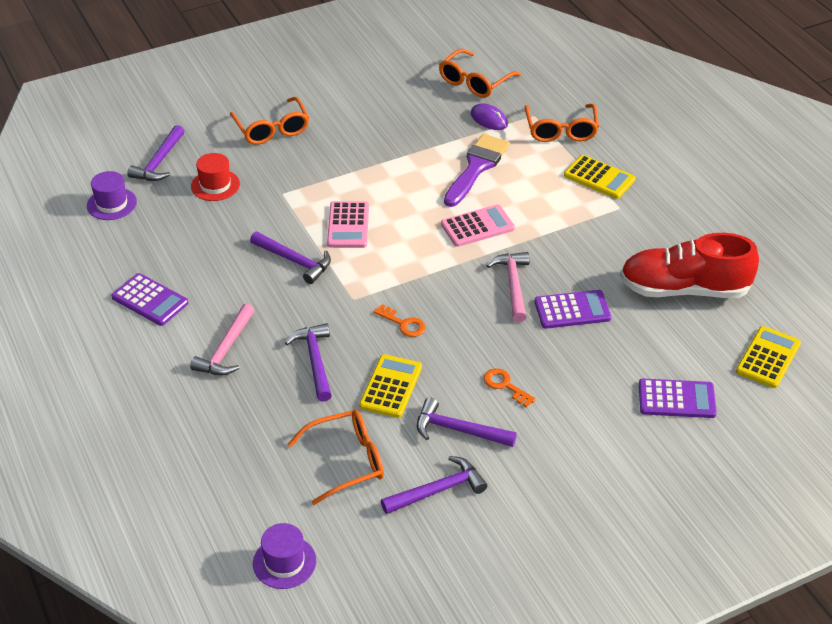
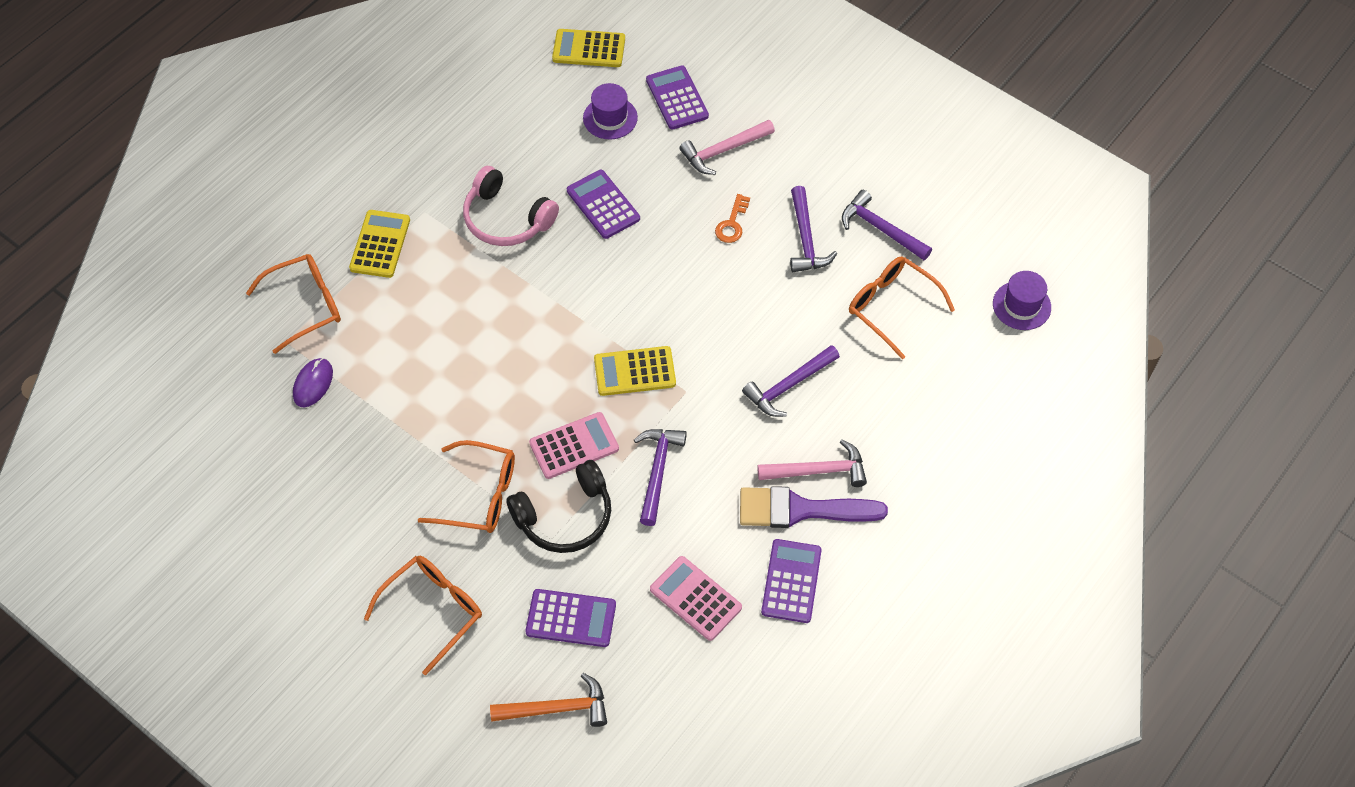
camera: 115 degrees left, 15 degrees up
purple hat [87,171,137,220] -> purple hat moved to [583,83,638,139]
purple hammer [127,125,184,181] -> orange hammer [490,673,607,727]
red hat [191,153,240,201] -> purple calculator [525,589,616,647]
yellow calculator [359,354,422,418] -> yellow calculator moved to [594,346,676,396]
orange key [374,304,425,337] -> none
orange glasses [439,49,521,98] -> orange glasses moved to [418,440,515,533]
pink calculator [441,204,515,247] -> pink calculator moved to [650,556,742,641]
purple brush [444,134,510,207] -> purple brush moved to [740,486,888,528]
pink hammer [487,252,530,322] -> pink hammer moved to [679,120,775,175]
red shoe [620,233,759,298] -> none
none -> pink headphones [463,166,559,246]
none -> black headphones [506,460,611,553]

